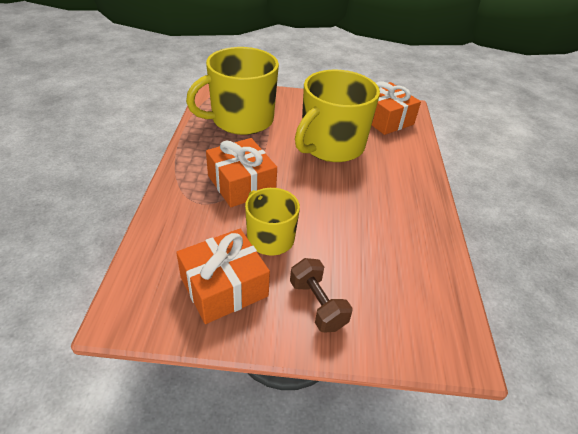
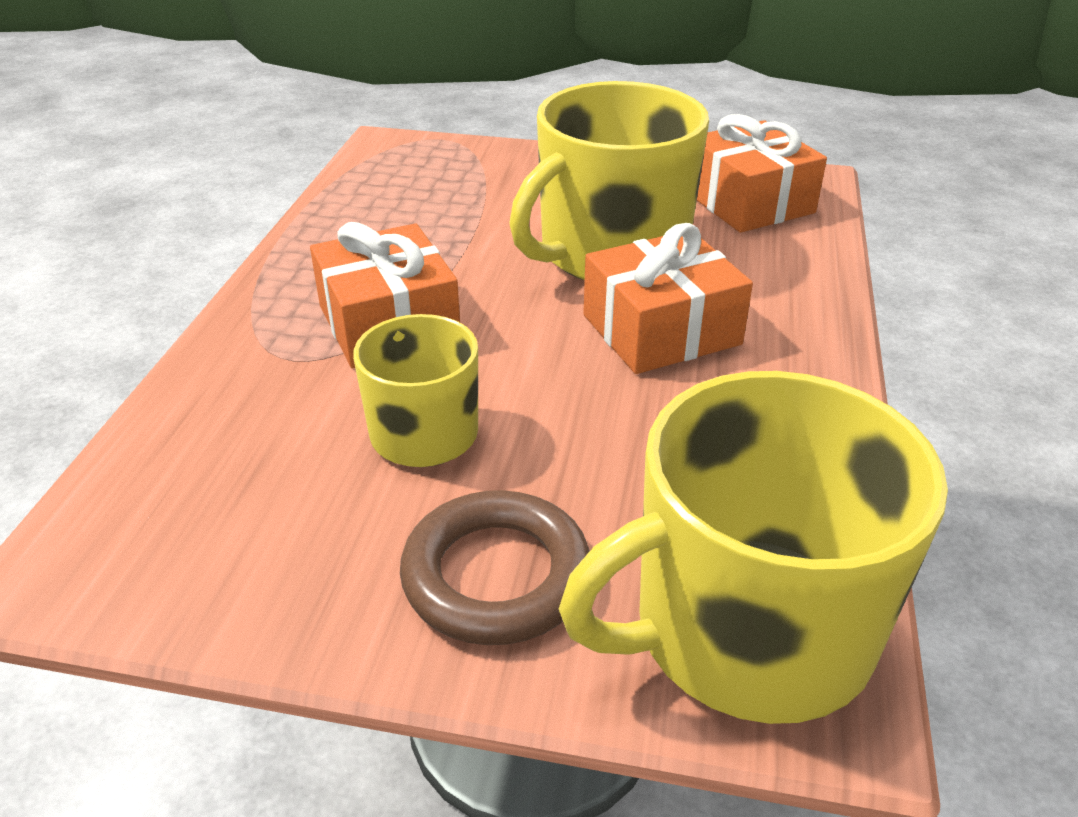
camera: 10 degrees right, 5 degrees down
orange gift [176,229,270,324] -> orange gift moved to [583,223,753,374]
yellow mug [186,47,279,135] -> yellow mug moved to [559,371,948,724]
brown dumbbell [290,258,353,333] -> brown ring [400,490,590,645]

